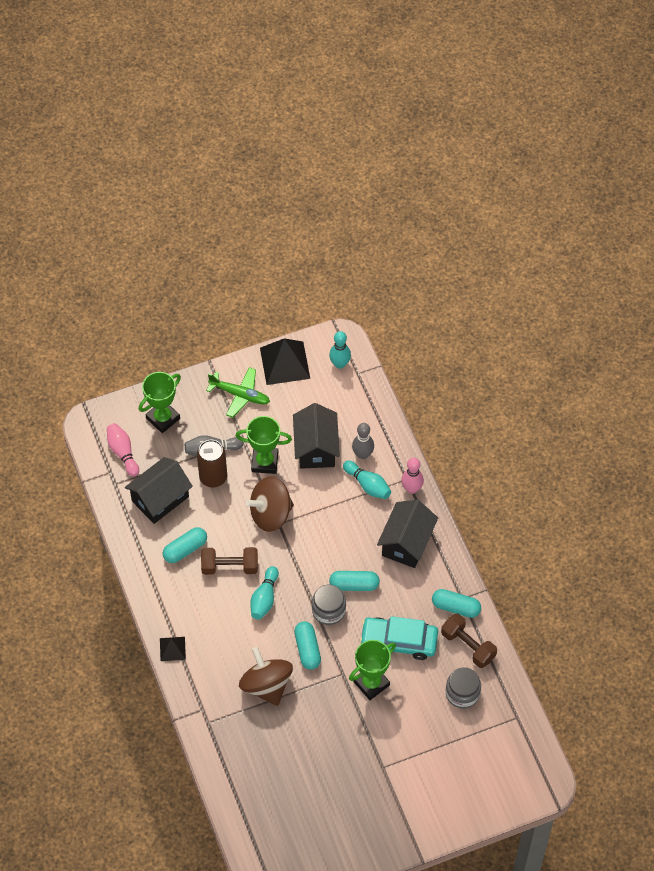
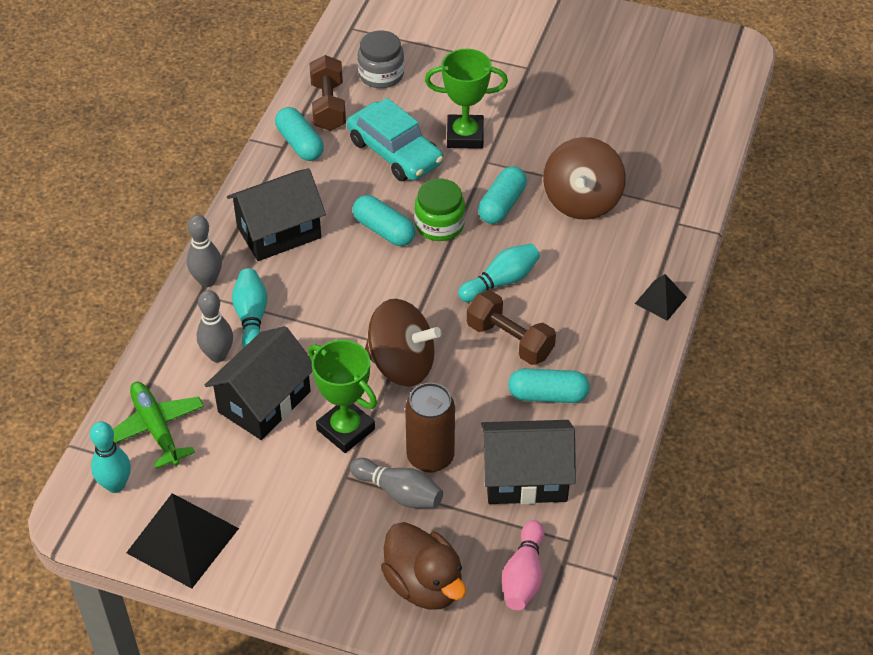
camera: 140 degrees left, 10 degrees down
green trophy [139,372,181,433] -> brown duck [381,522,466,610]
green plane [206,367,270,418] -> green plane moved to [113,382,204,469]
grey jar [312,584,346,625] -> green jar [414,179,465,241]
pink bowling pin [401,458,424,494] -> grey bowling pin [187,215,222,287]

